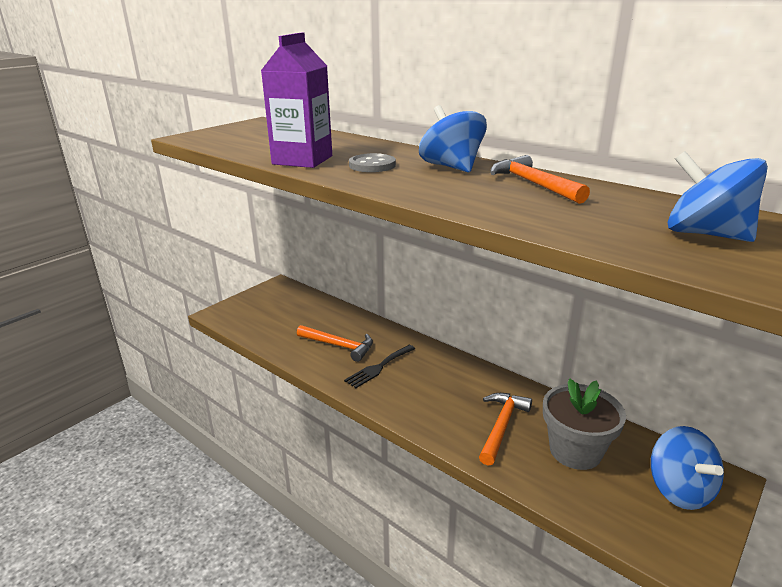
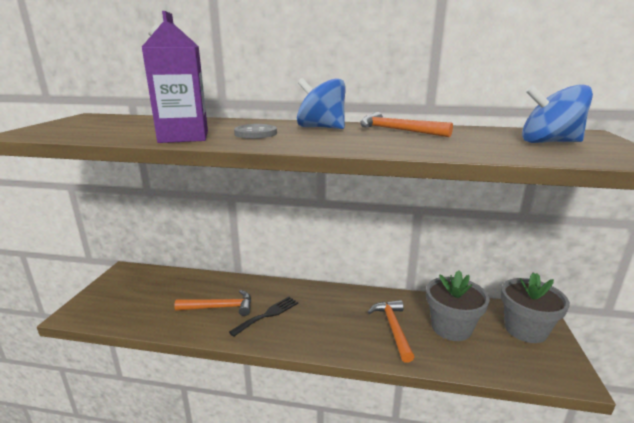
camera: 30 degrees left, 5 degrees down
black fork [344,345,415,388] -> black fork turned 150 degrees counterclockwise [229,297,298,337]
blue spinning top [651,426,724,510] -> grey flower pot [501,272,570,343]

